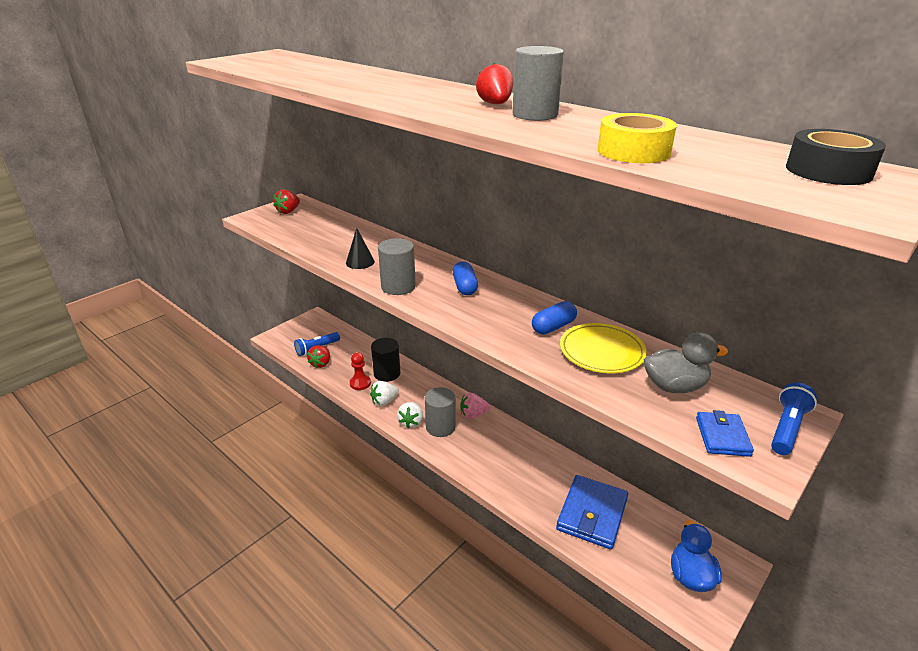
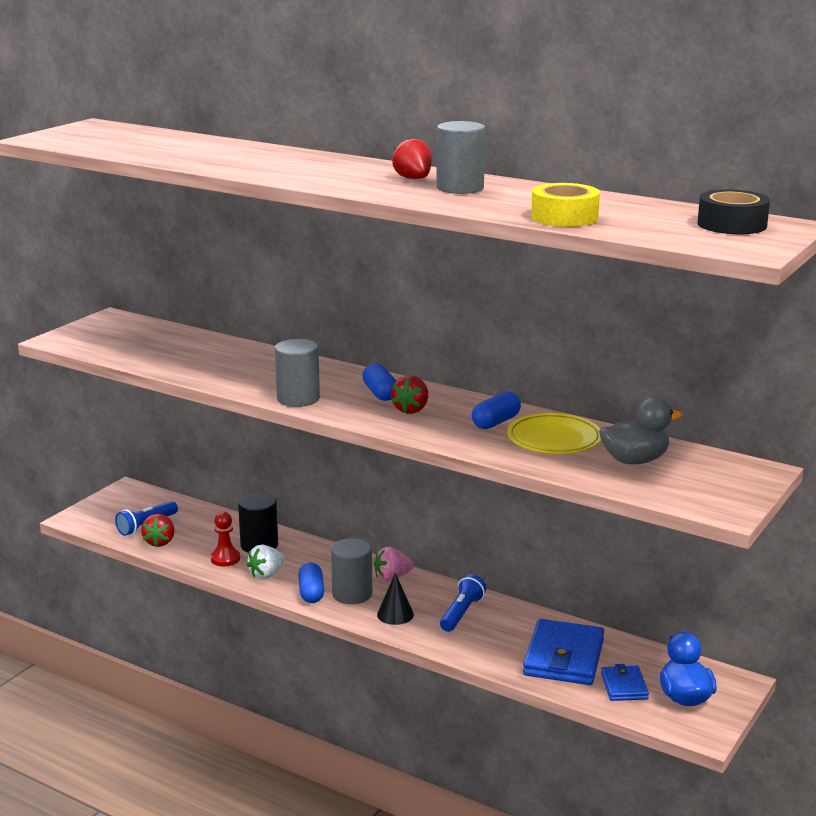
camera: 10 degrees left, 10 degrees down
red strawberry [274,189,300,214] -> red strawberry moved to [391,375,428,414]
black cone [346,228,375,269] -> black cone moved to [377,573,414,625]
white strawberry [397,402,423,428] -> blue capsule [298,563,324,603]
blue wallet [696,410,754,457] -> blue wallet moved to [601,664,649,701]
blue flashlight [771,383,817,455] -> blue flashlight moved to [440,574,486,632]

